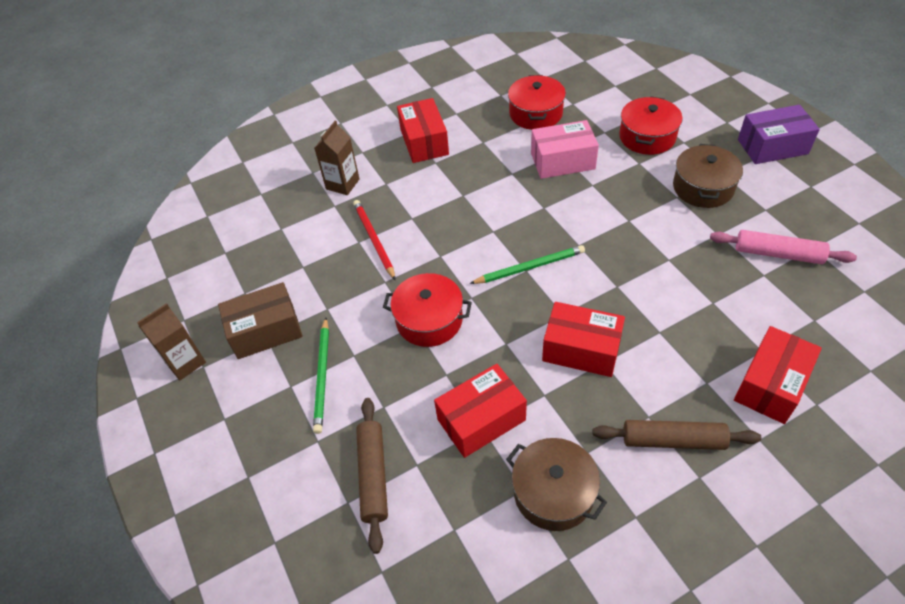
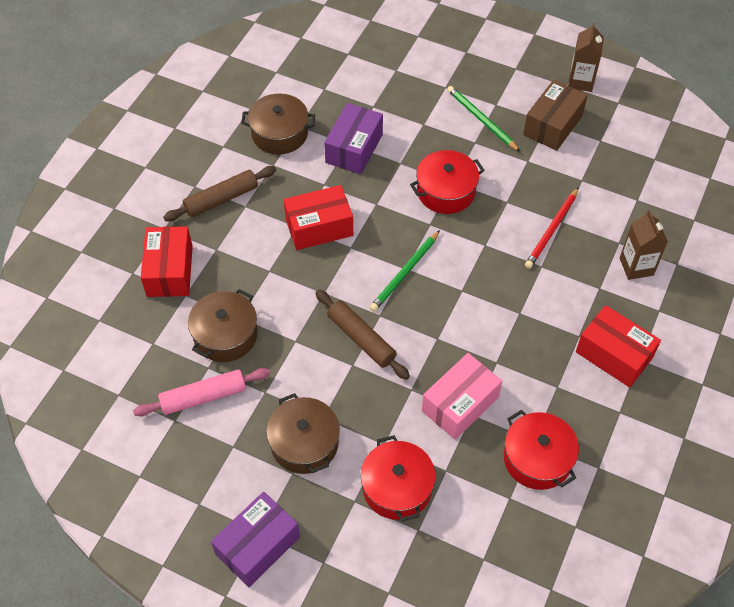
camera: 140 degrees right, 5 degrees up
red pencil [353,200,395,280] -> red pencil turned 90 degrees clockwise [525,187,579,269]
brown rolling pin [356,398,388,554] -> brown rolling pin moved to [315,290,410,380]
red box [434,364,527,458] -> purple box [324,103,383,174]
none -> brown pot [188,289,257,362]

